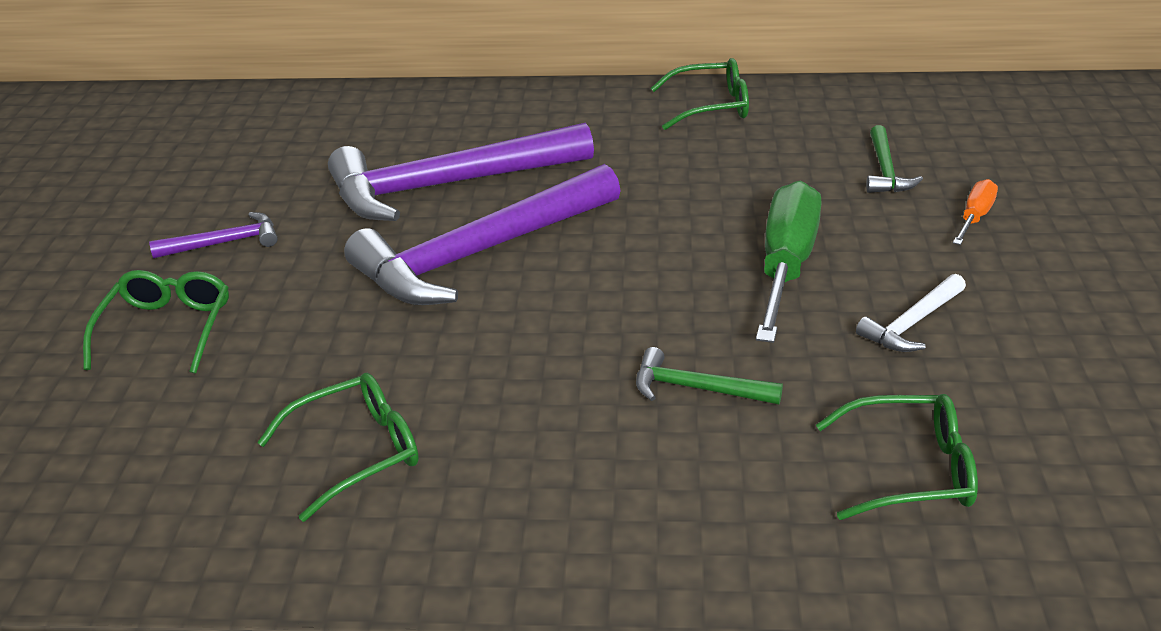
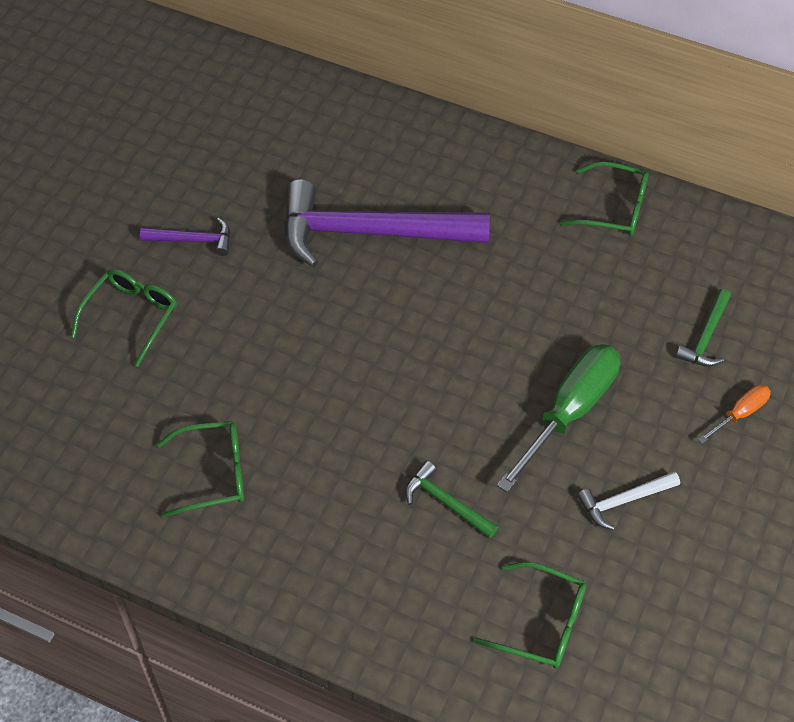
camera: 20 degrees right, 20 degrees up
purple hammer [344,164,621,305] -> none

